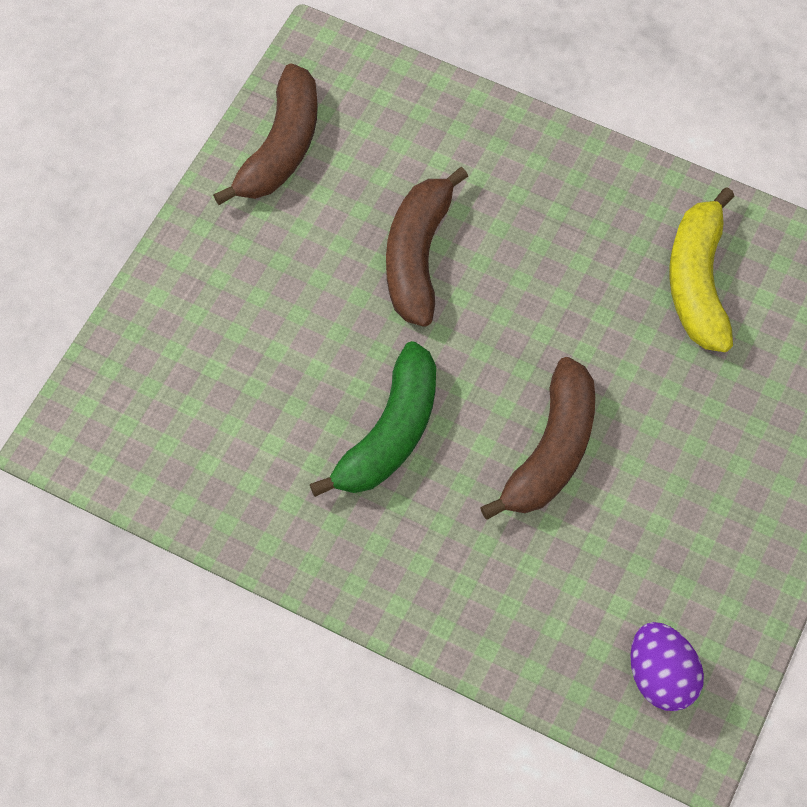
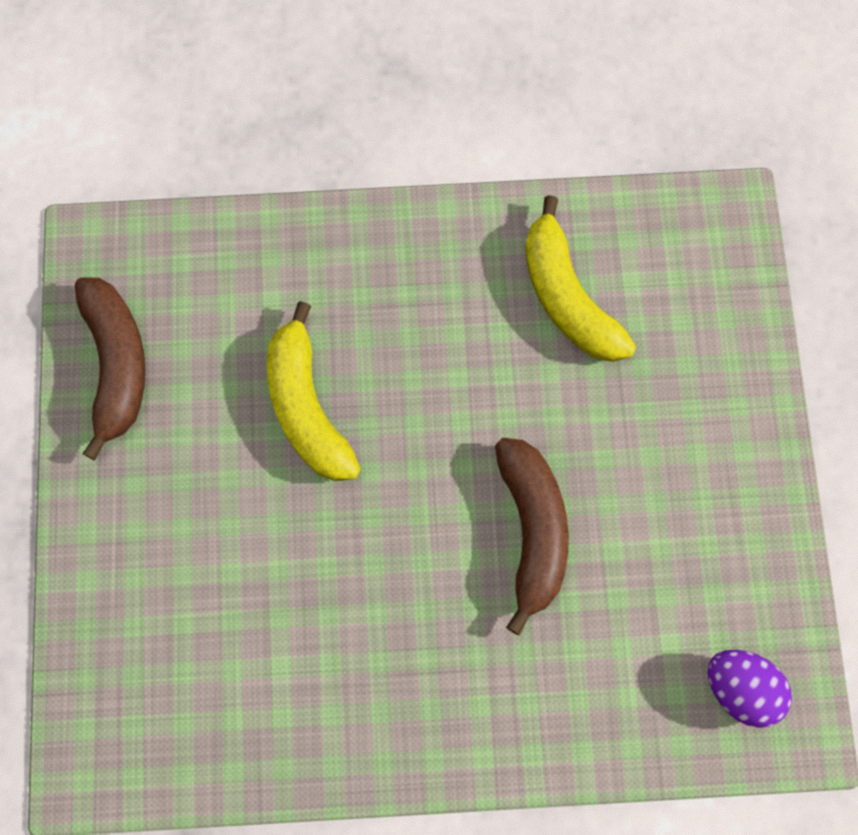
camera: 30 degrees left, 10 degrees up
green banana [310,341,436,497] -> none
brown banana [386,167,468,327] -> yellow banana [267,301,361,481]

